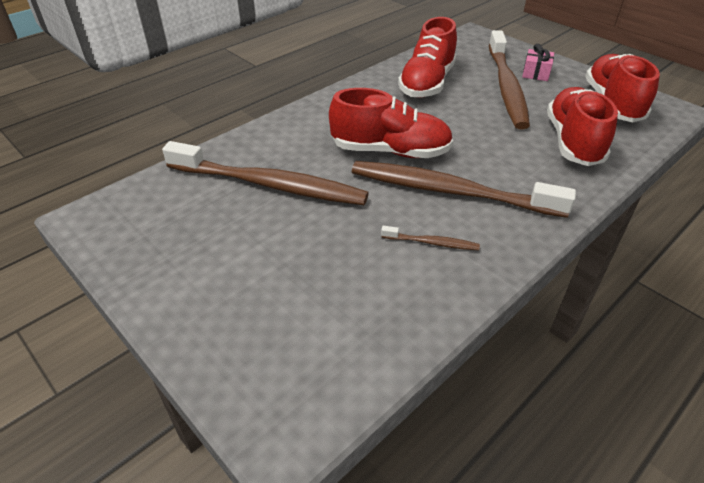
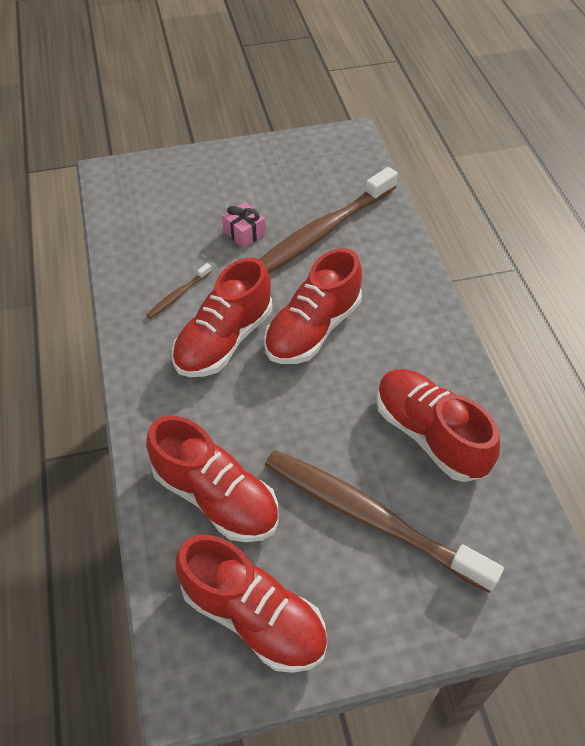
camera: 120 degrees right, 10 degrees up
brown toothbrush [352,161,576,218] -> red shoe [172,258,272,377]
pink gift [522,44,554,81] -> pink gift moved to [222,202,266,248]

